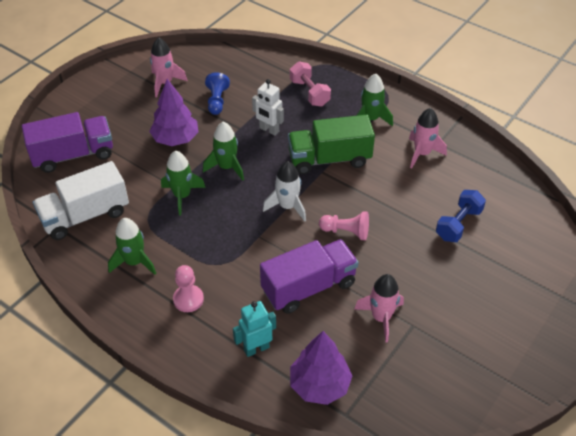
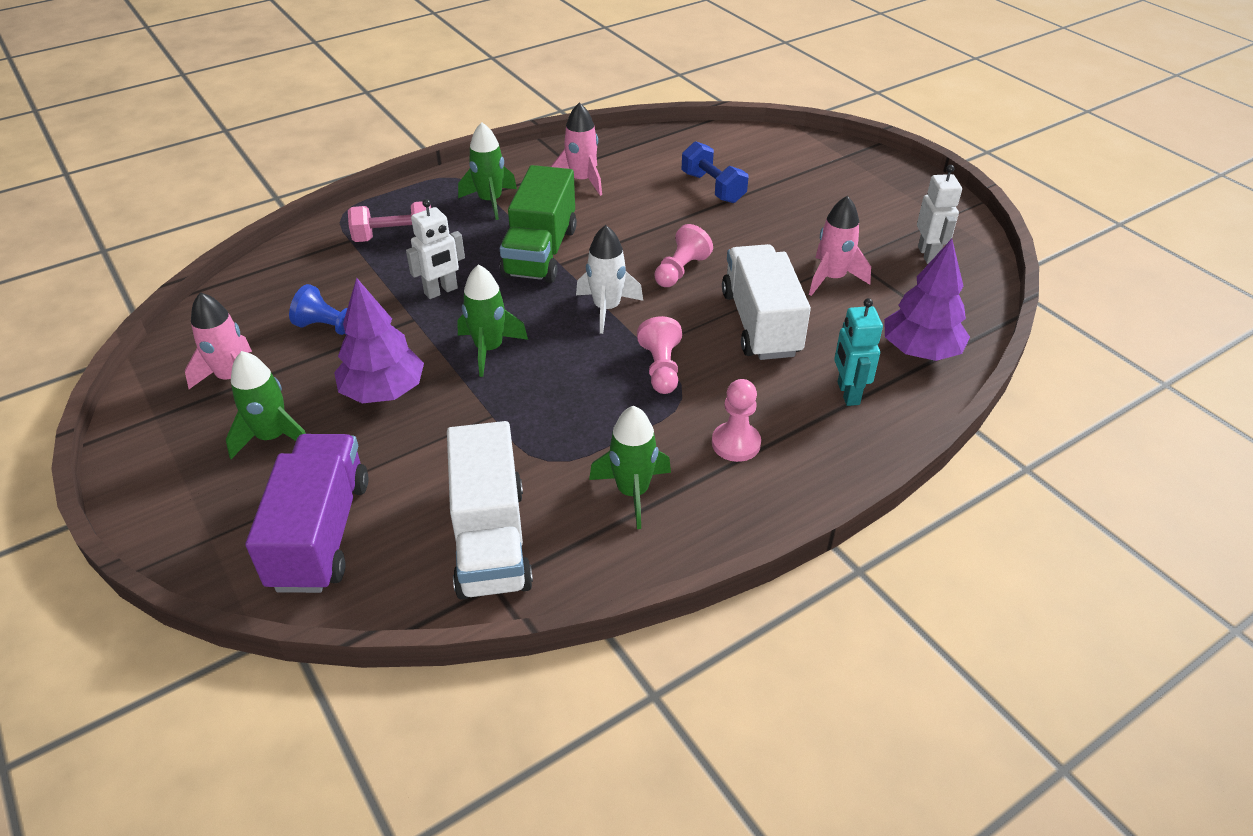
camera: 70 degrees left, 5 degrees down
green rocket [161,151,205,215] -> green rocket moved to [226,351,306,459]
purple truck [260,239,359,314] -> white truck [722,244,811,360]
none -> pink pawn [637,316,682,394]
none -> white robot [917,165,962,264]

